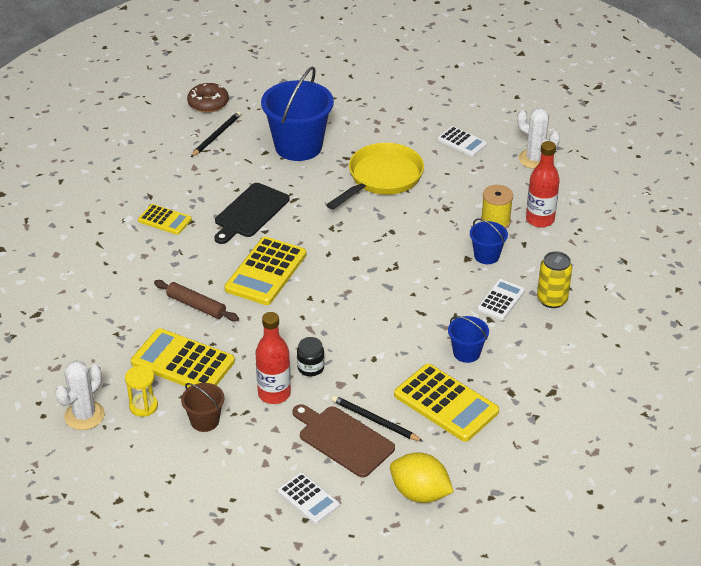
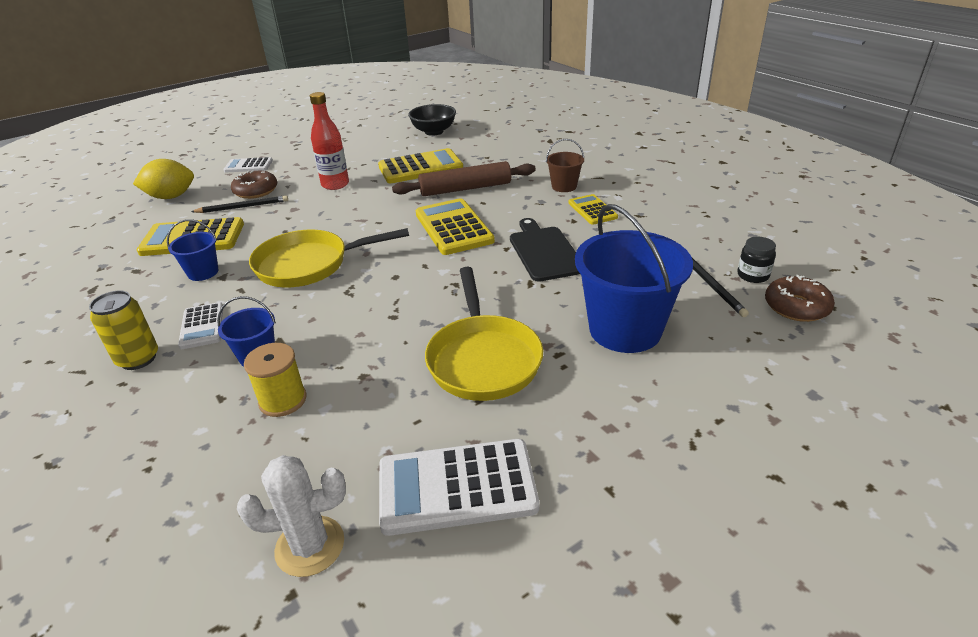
camera: 135 degrees right, 5 degrees down
white cactus [55,360,105,430] -> black bowl [408,104,456,136]
yellow hourglass [125,366,158,417] -> none
yellow calculator [138,204,192,235] -> yellow calculator turned 90 degrees clockwise [568,194,618,225]
brown rolling pin [154,280,239,321] -> brown rolling pin [392,161,536,196], size x1.51
brown bucket [181,383,225,432] -> brown bucket moved to [546,139,584,192]
brown cutting board [292,404,395,477] -> brown donut [231,171,277,199]
black jar [297,337,325,376] -> black jar moved to [737,237,776,283]
white calculator [437,126,487,157] -> white calculator [379,439,539,536], size x1.74
red bottle [526,141,560,228] -> none
none -> yellow pan [249,228,409,287]

